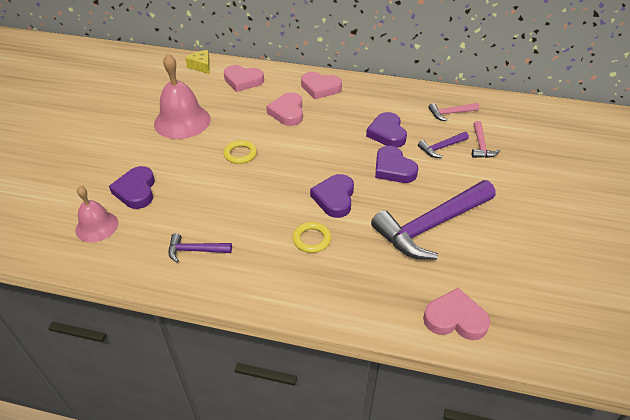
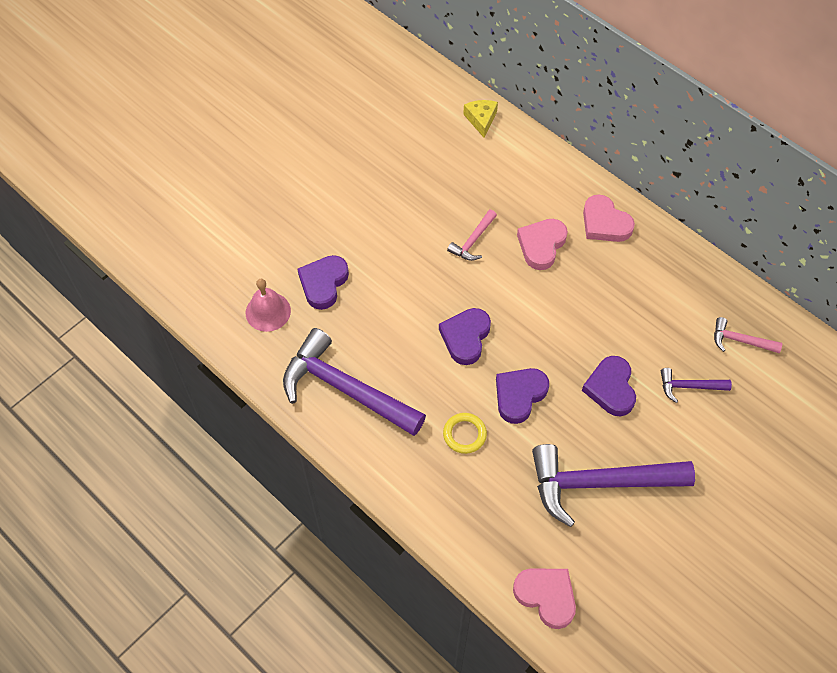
camera: 30 degrees right, 15 degrees up
pink bell [154,53,211,139] -> none
purple hammer [169,233,232,263] -> purple hammer [283,328,426,436], size x2.19
pink heart [224,65,264,92] -> none
yellow ring [224,140,257,164] -> none
purple heart [366,112,407,148] -> purple heart moved to [439,308,491,365]
pink hammer [472,121,500,158] -> pink hammer moved to [447,210,497,261]

